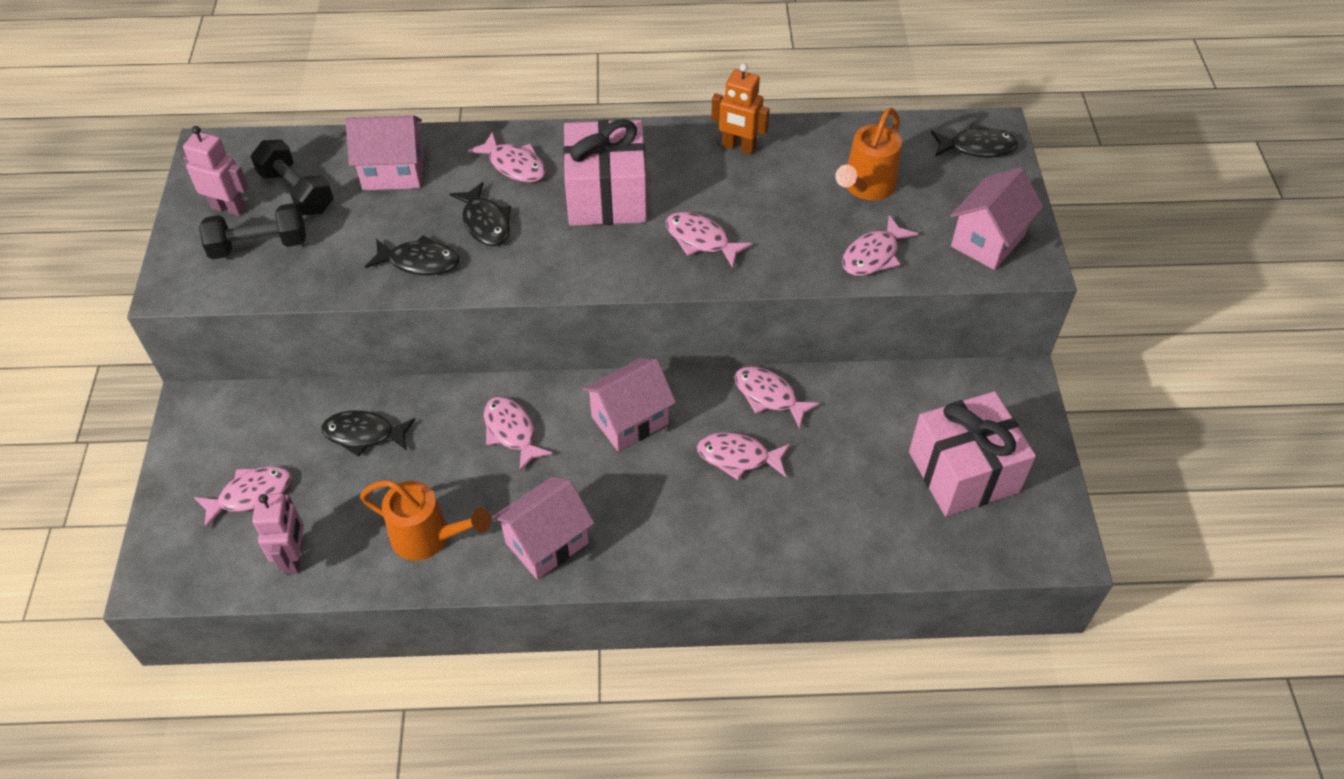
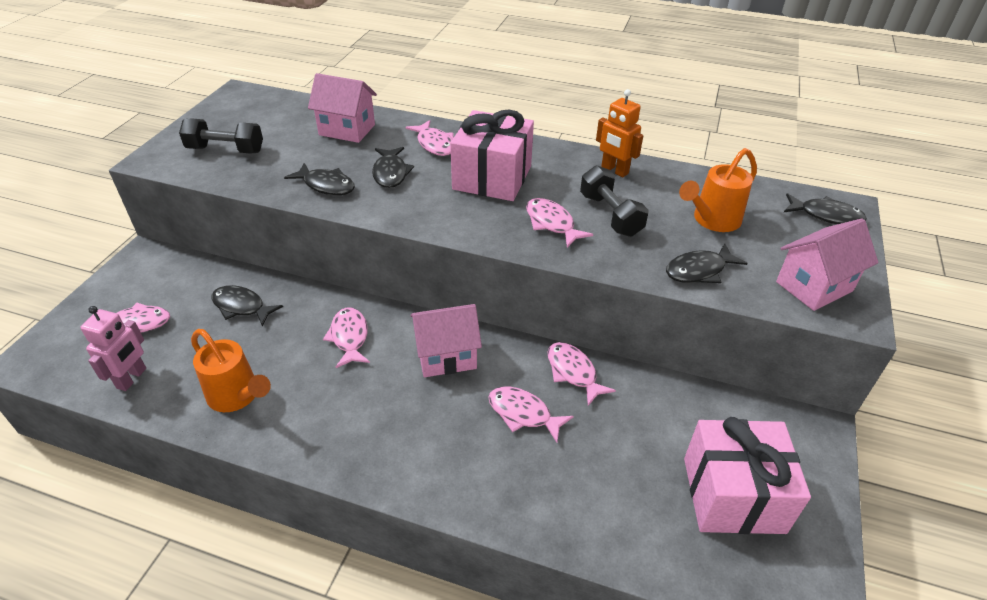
camera: 20 degrees right, 10 degrees down
pink robot [183,126,249,216] -> none
black dumbbell [251,140,333,215] -> black dumbbell moved to [580,165,649,237]
pink house [492,476,594,579] -> none
pink fish [842,215,919,276] -> black fish [666,243,748,283]

